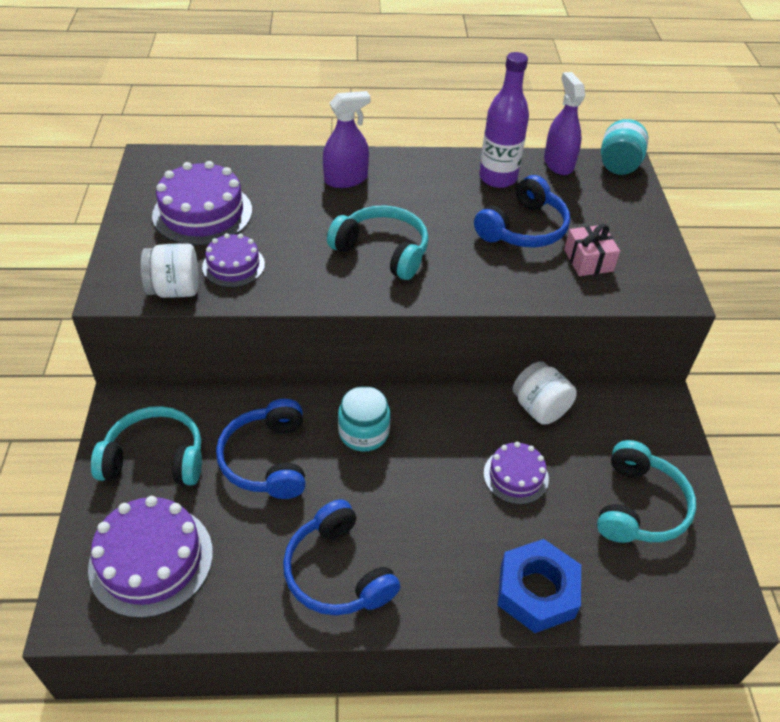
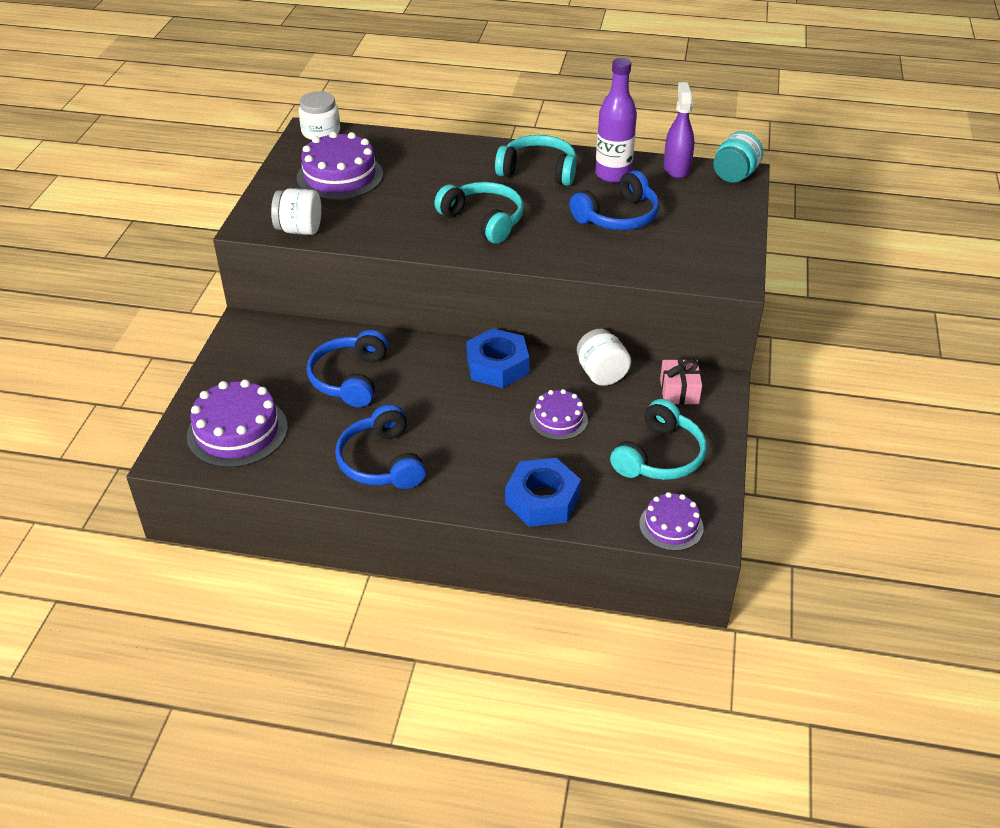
camera: 15 degrees right, 5 degrees down
turquoise headphones [91,406,202,486] -> turquoise headphones moved to [495,135,577,186]
purple cake [202,233,265,287] -> purple cake moved to [639,492,704,551]
purple spray bottle [323,91,370,188] -> none
turquoise jar [338,386,390,451] -> none
pink gift [564,224,620,276] -> pink gift moved to [660,359,702,405]
none -> white jar [299,91,340,140]
none -> blue nut [466,328,529,388]

